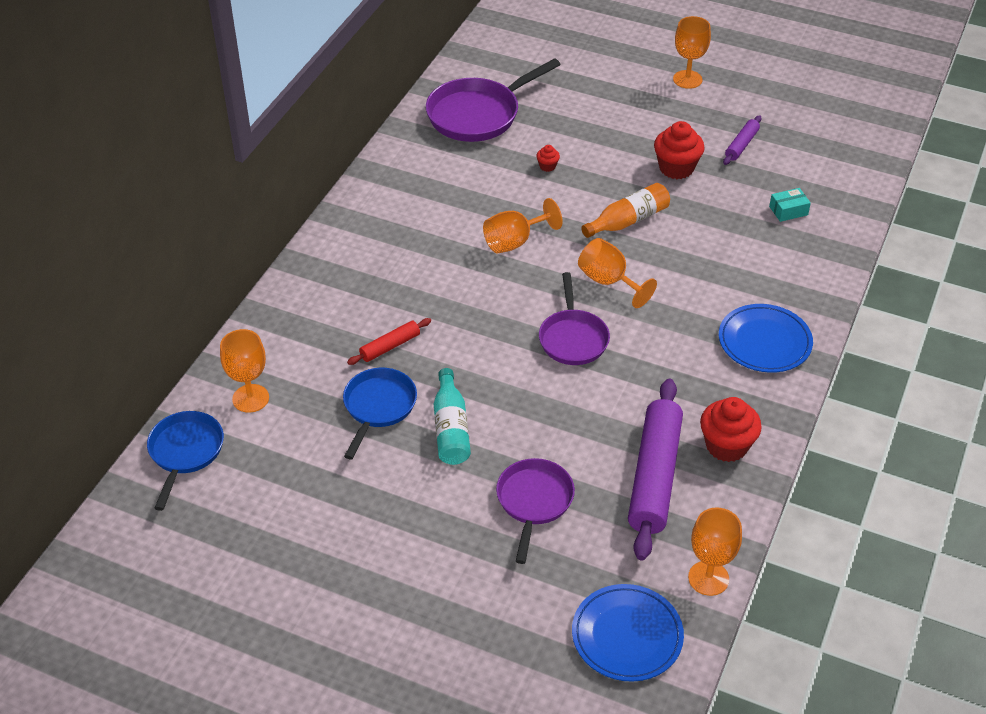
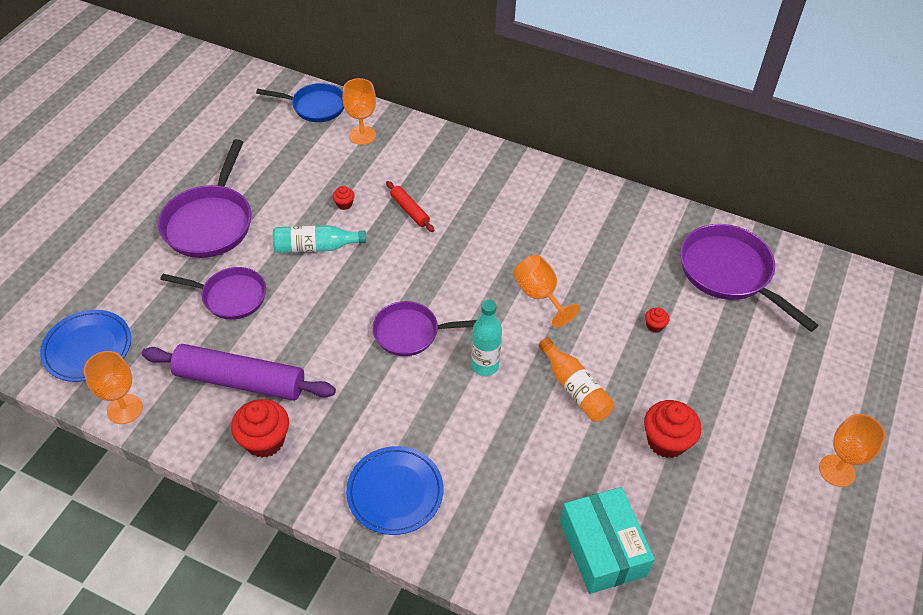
camera: 90 degrees right, 5 degrees up
blue pan [343,368,417,459] -> red cupcake [333,186,355,210]
orange goblet [578,238,657,308] -> turquoise bottle [471,300,502,376]
purple rolling pin [723,115,761,165] -> none
turquoise box [769,188,811,222] -> turquoise box [560,487,655,594], size x2.18
none -> purple pan [158,139,252,258]

